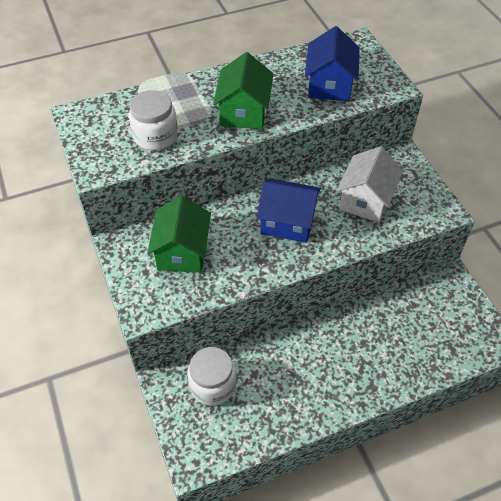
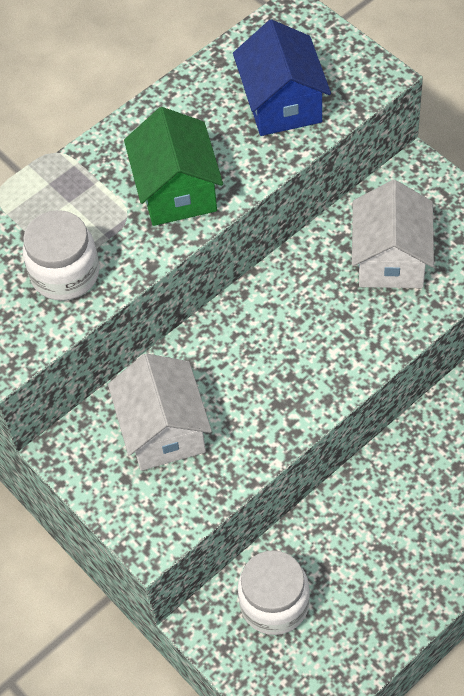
camera: 15 degrees left, 5 degrees up
green house [147,196,211,273] -> white house [108,353,212,471]
blue house [257,178,321,243] -> none

